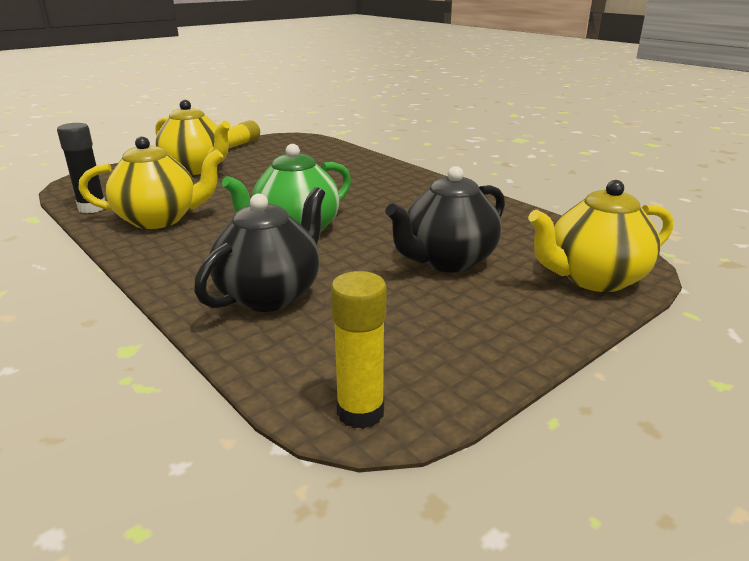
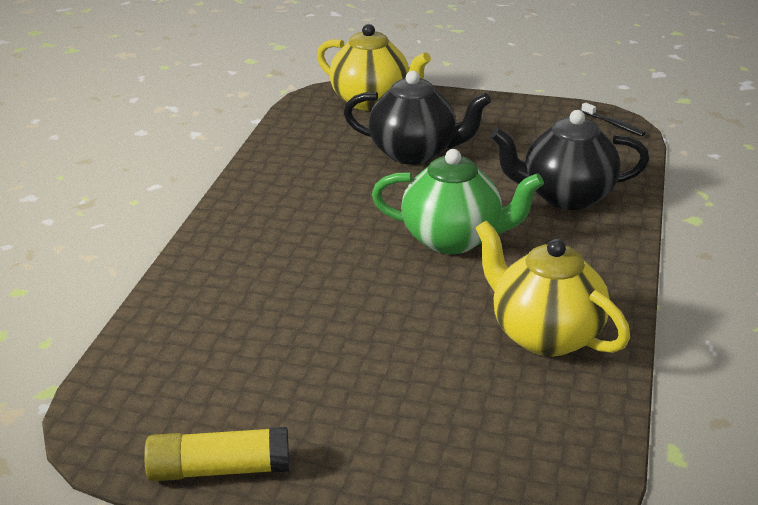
camera: 125 degrees left, 5 degrees up
black glue stick [57,123,105,213] -> none
yellow teapot [155,100,230,175] -> none
yellow glue stick [331,271,387,429] -> black toothbrush [582,103,646,136]

